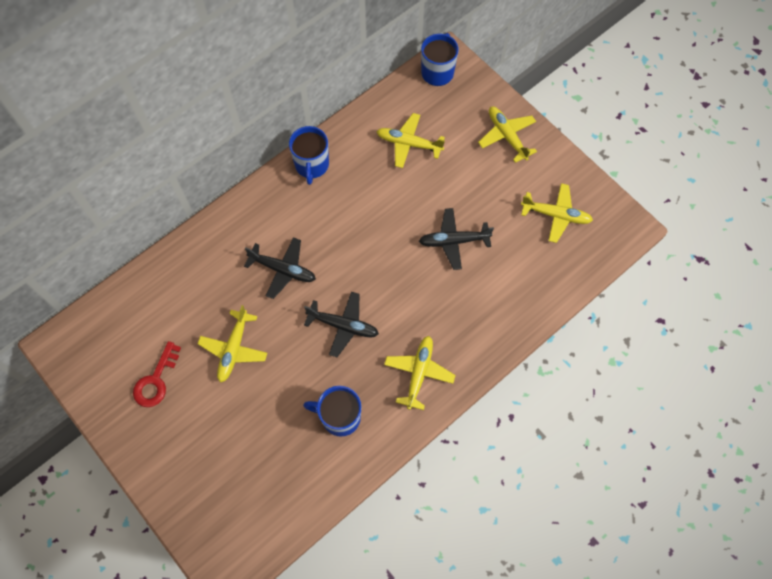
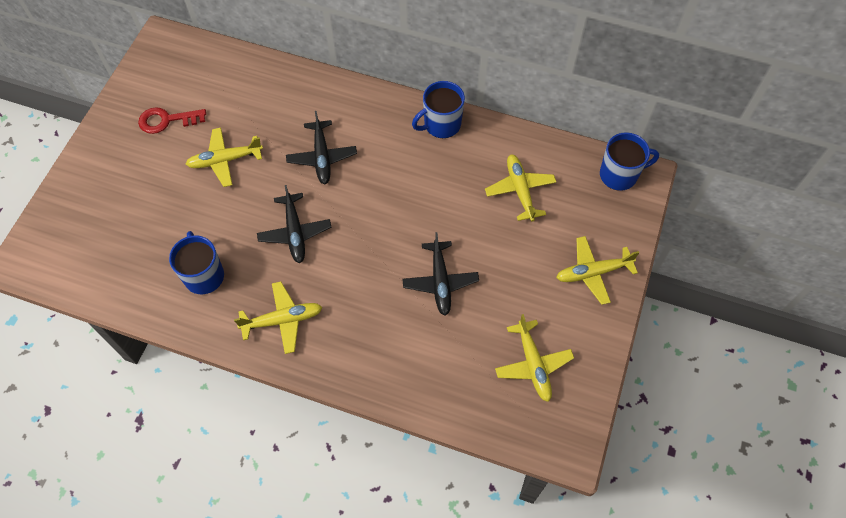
camera: 60 degrees right, 5 degrees down
black plane [419,208,494,270] -> black plane turned 150 degrees counterclockwise [402,232,479,316]
yellow plane [478,106,537,163] -> yellow plane turned 135 degrees counterclockwise [556,236,639,305]

